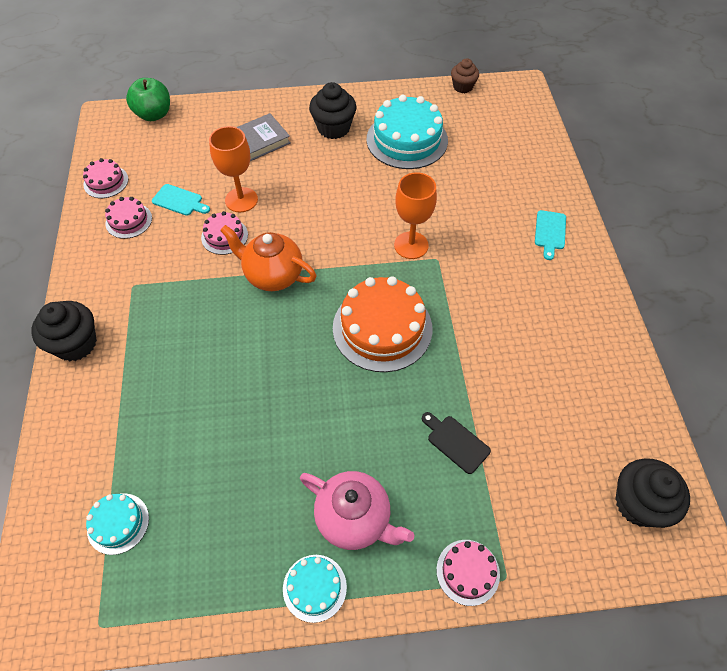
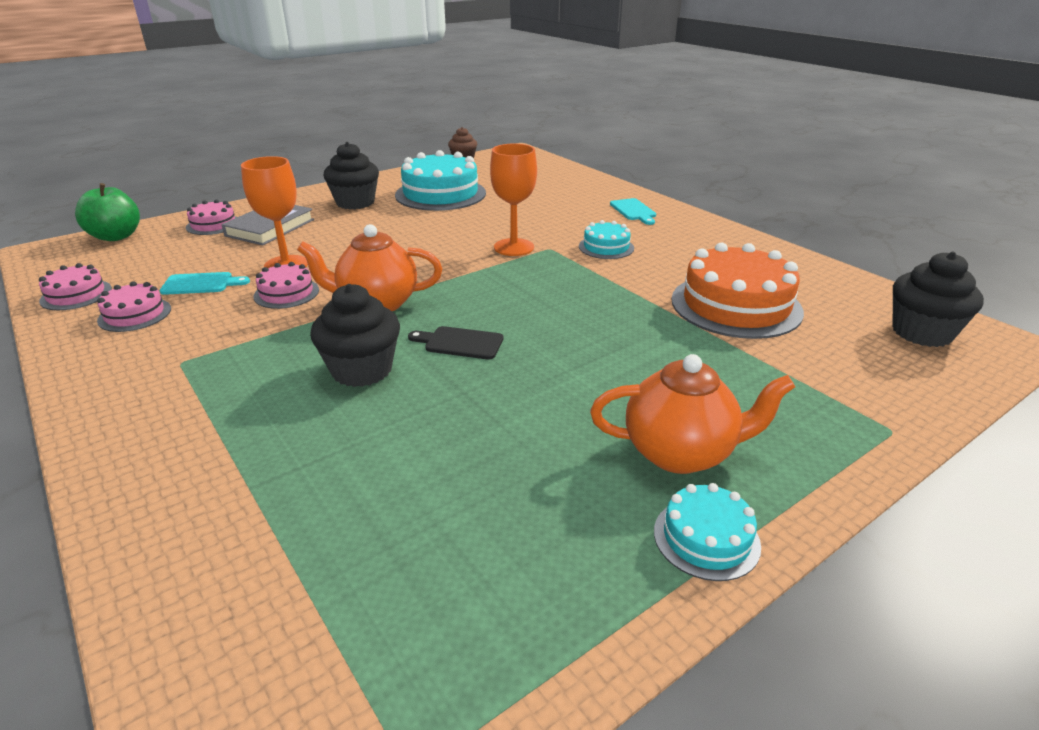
camera: 30 degrees left, 25 degrees down
black cupcake [31,301,97,361] -> black cupcake moved to [310,284,400,387]
turquoise cake [86,493,149,555] -> turquoise cake moved to [579,220,634,259]
pink teapot [300,471,414,550] -> orange teapot [590,354,795,474]
orange cake [333,276,432,372] -> orange cake moved to [671,243,804,339]
black cutting board [422,412,491,474] -> black cutting board moved to [408,326,503,360]
pink cake [436,540,500,606] -> pink cake moved to [186,199,237,235]

